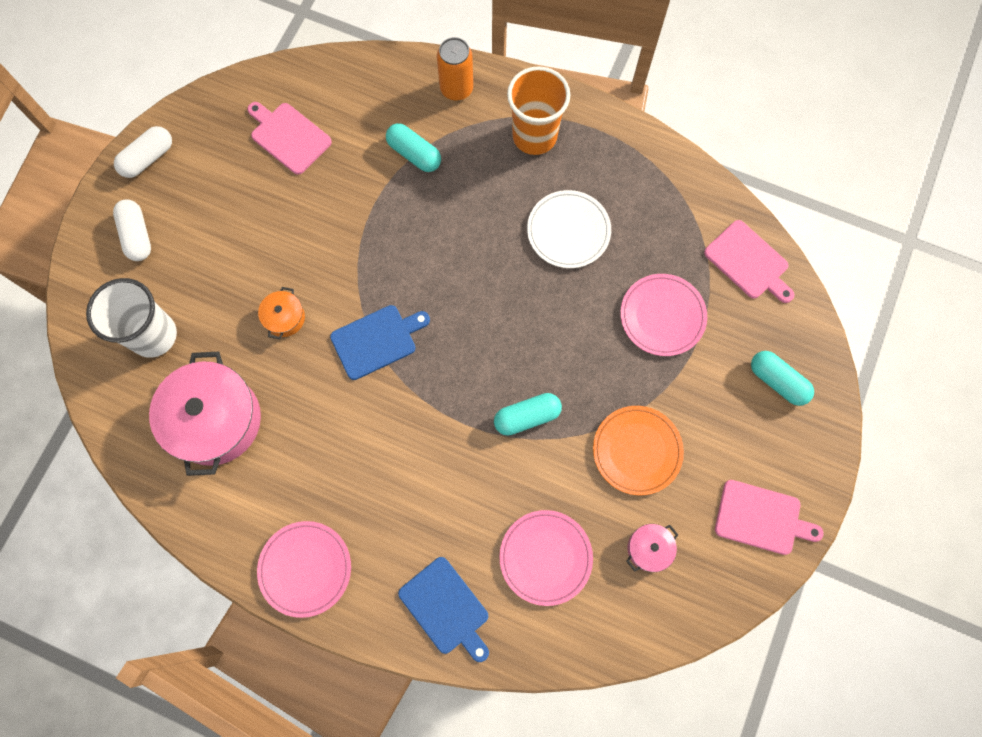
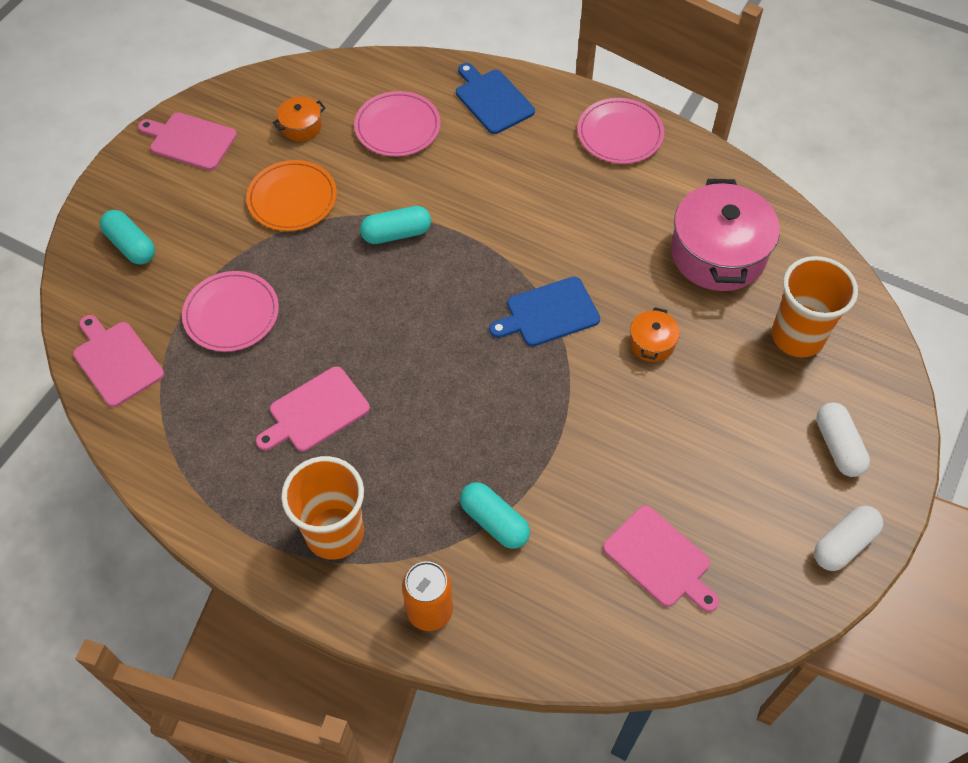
camera: 175 degrees left, 15 degrees down
white cup [86,278,177,358] -> orange cup [772,256,858,357]
white plate [527,190,611,268] -> pink cutting board [256,366,370,452]
pink pot [626,524,678,572] -> orange pot [273,97,326,141]

